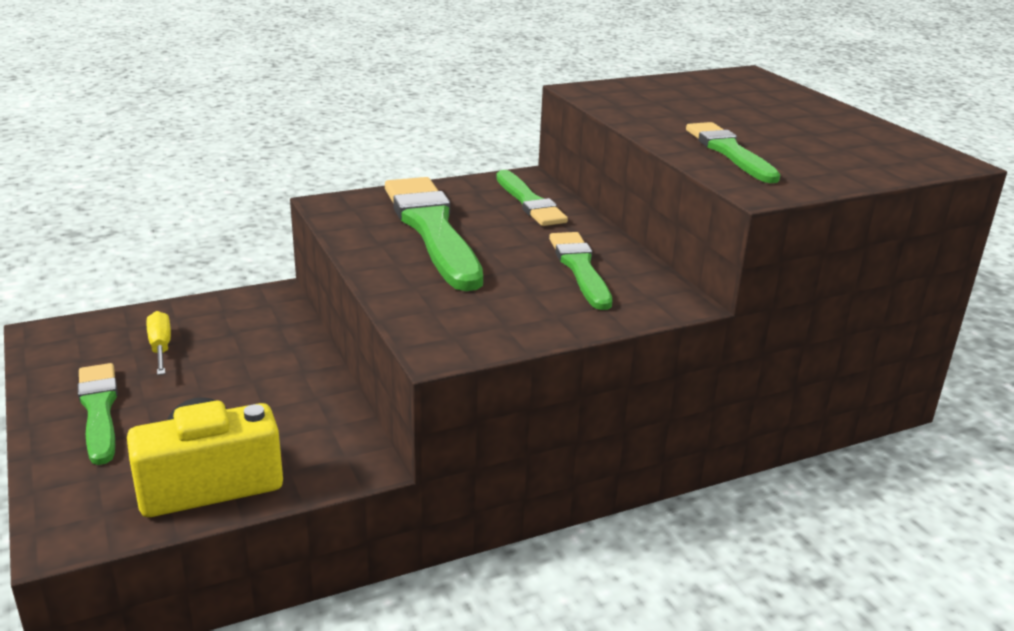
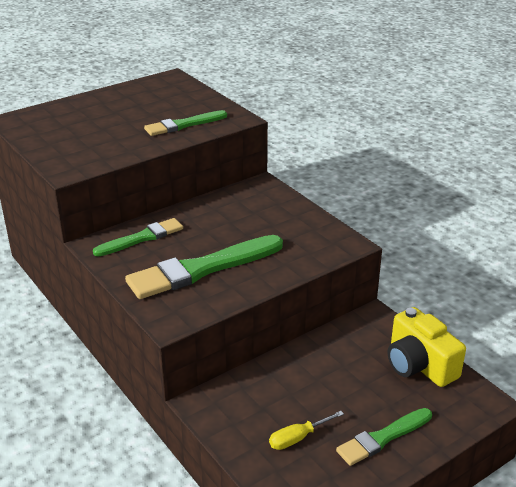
camera: 100 degrees left, 5 degrees up
green brush [549,232,612,310] -> none

